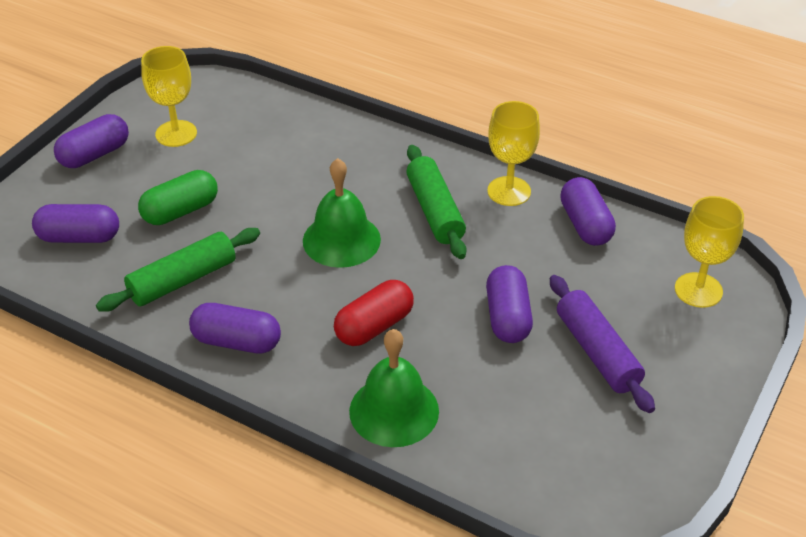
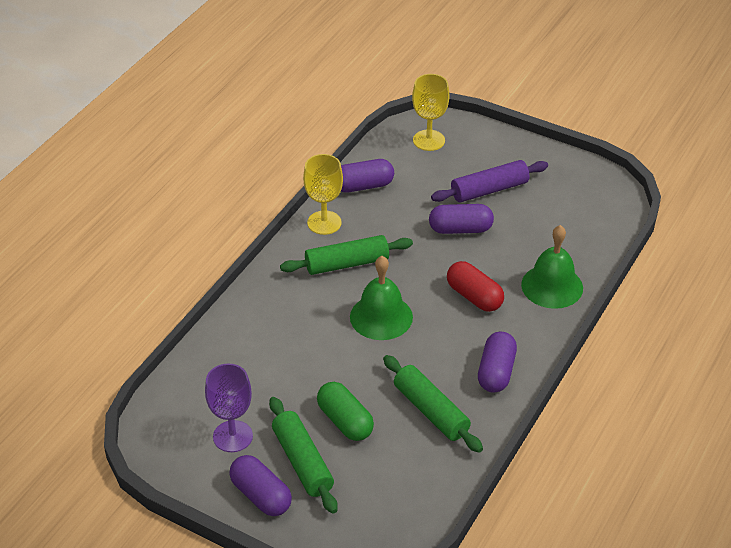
camera: 90 degrees left, 0 degrees up
purple capsule [32,204,119,243] -> none
yellow goblet [141,46,197,147] -> purple goblet [205,364,253,452]
none -> green rolling pin [269,397,338,514]

